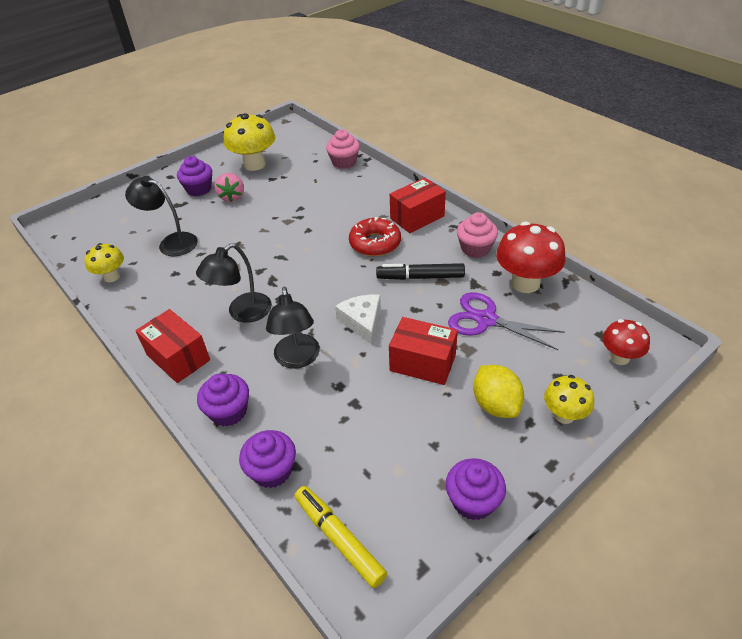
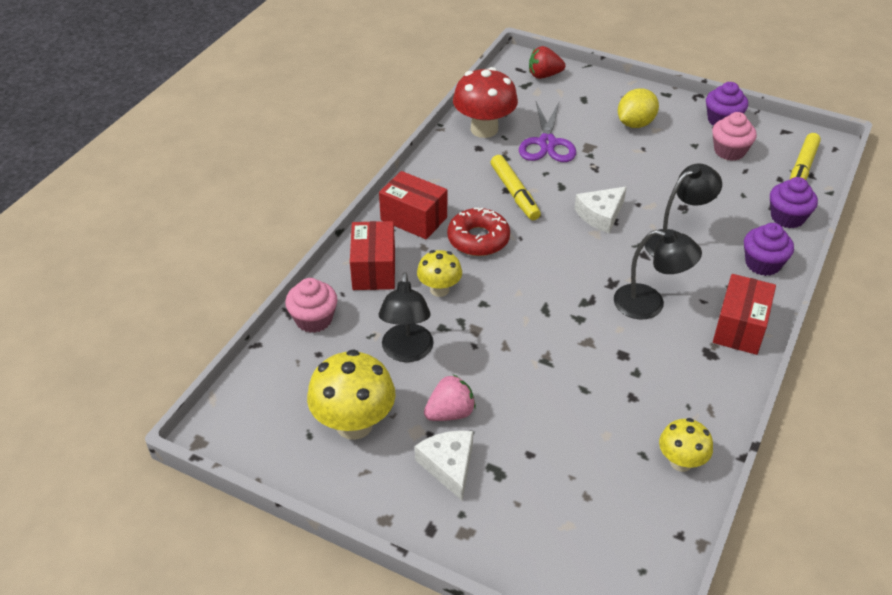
camera: 115 degrees left, 0 degrees up
black lamp [125,176,198,256] -> black lamp moved to [379,272,434,362]
purple cupcake [177,156,212,196] -> white cheese [415,430,473,501]
black marker [376,263,465,280] -> yellow marker [491,155,541,220]
red box [389,317,458,385] -> red box moved to [350,221,395,290]
pink cupcake [457,212,498,258] -> pink cupcake moved to [712,112,757,161]
yellow mushroom [544,375,594,424] -> yellow mushroom moved to [417,250,462,297]
red mushroom [602,319,650,365] -> red strawberry [529,46,565,79]

